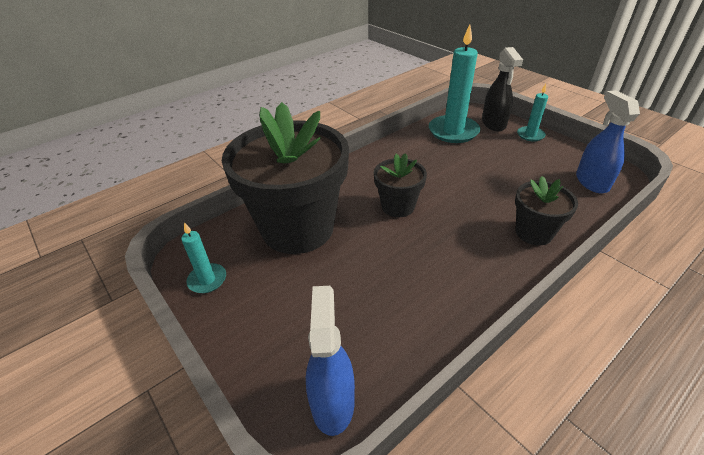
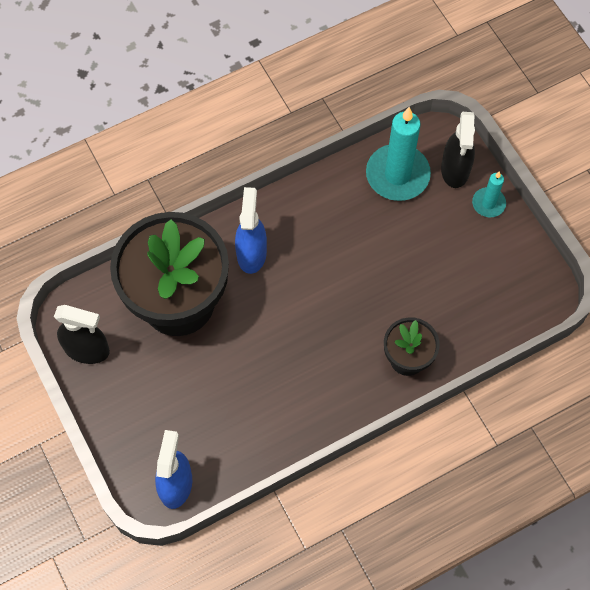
camera: 10 degrees right, 25 degrees up
turquoise candle [181,222,226,293] -> black spray bottle [54,305,110,364]
black flower pot [374,153,427,217] -> none
blue spray bottle [576,90,640,193] -> blue spray bottle moved to [235,187,267,274]

